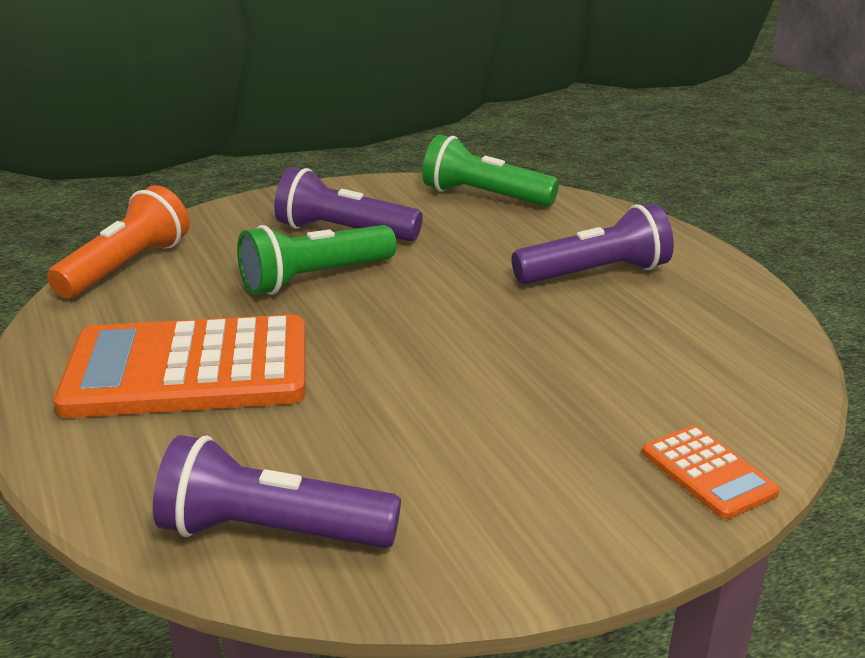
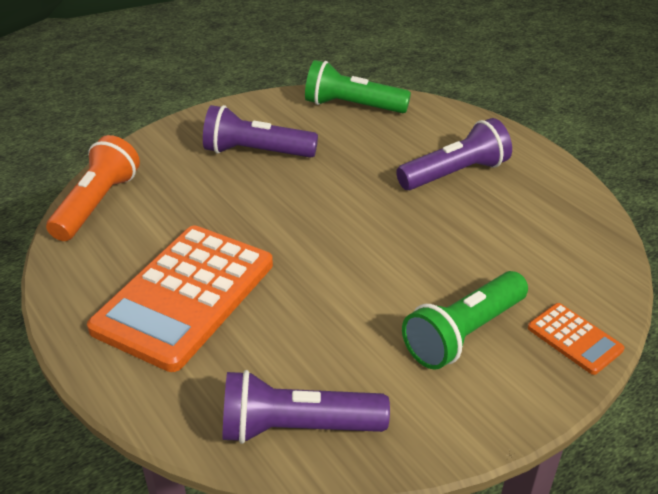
camera: 10 degrees left, 10 degrees up
orange calculator [54,314,306,418] -> orange calculator turned 45 degrees counterclockwise [87,225,273,372]
green flashlight [237,225,397,295] -> green flashlight moved to [402,271,528,370]

